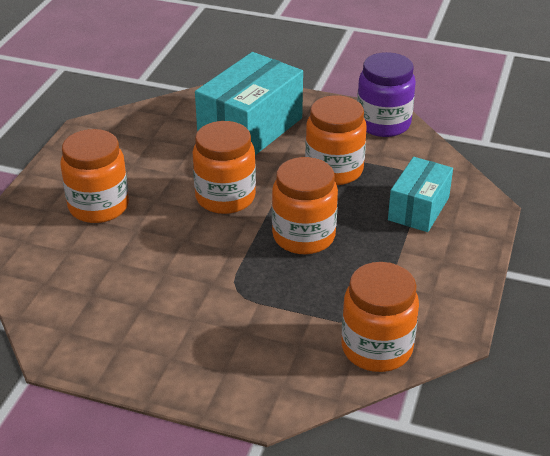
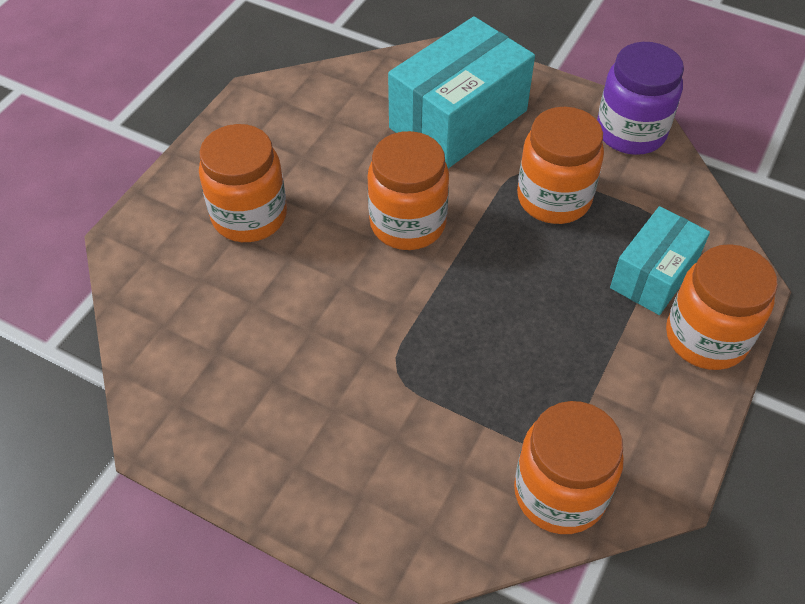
camera: 10 degrees right, 15 degrees up
orange jar [272,157,338,254] -> orange jar moved to [666,244,778,370]

